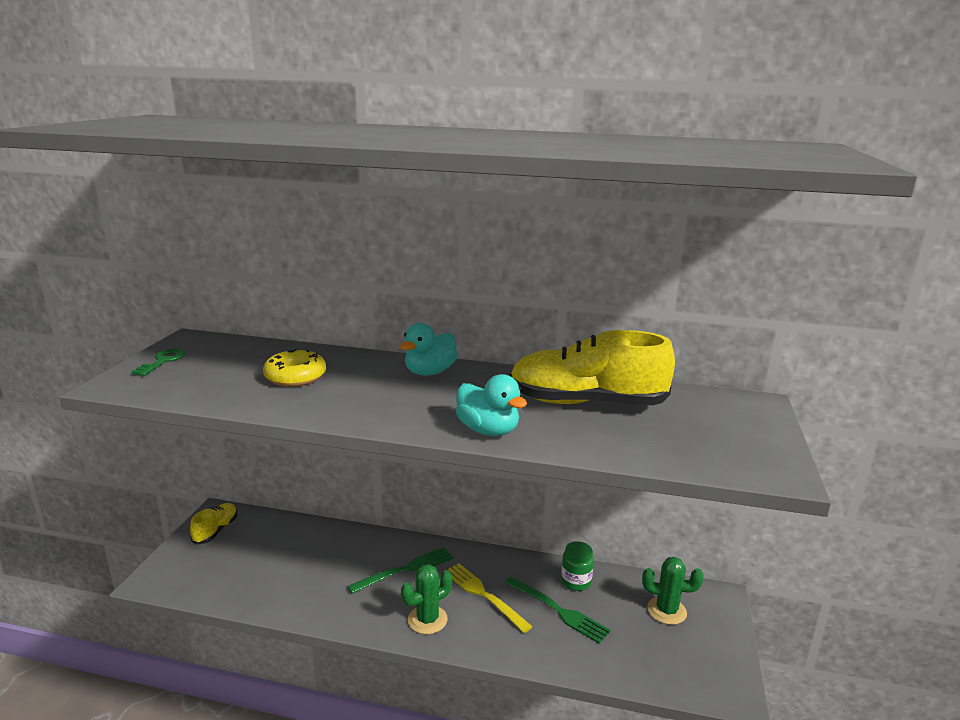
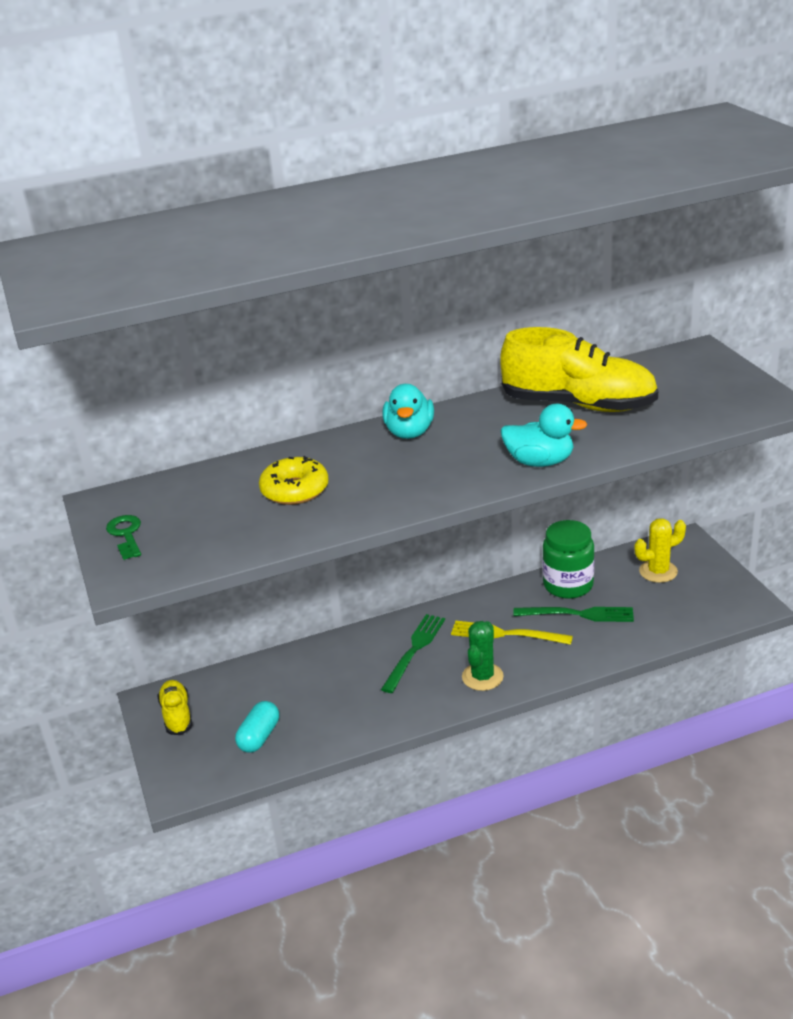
camera: 30 degrees left, 10 degrees up
yellow shoe [510,330,675,405] -> yellow shoe turned 135 degrees counterclockwise [500,327,658,412]
green jar [561,541,594,591] -> green jar [542,520,594,599], size x1.58
green cactus [642,557,704,625] -> yellow cactus [634,518,686,583]
none -> turquoise capsule [235,701,279,753]

